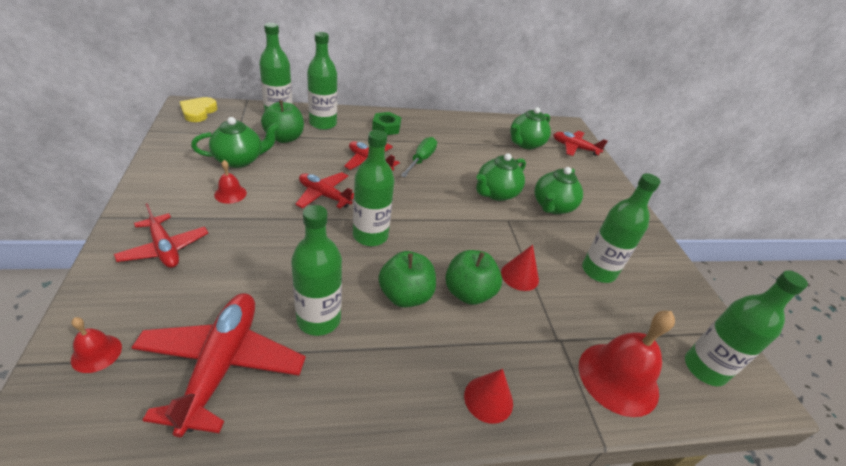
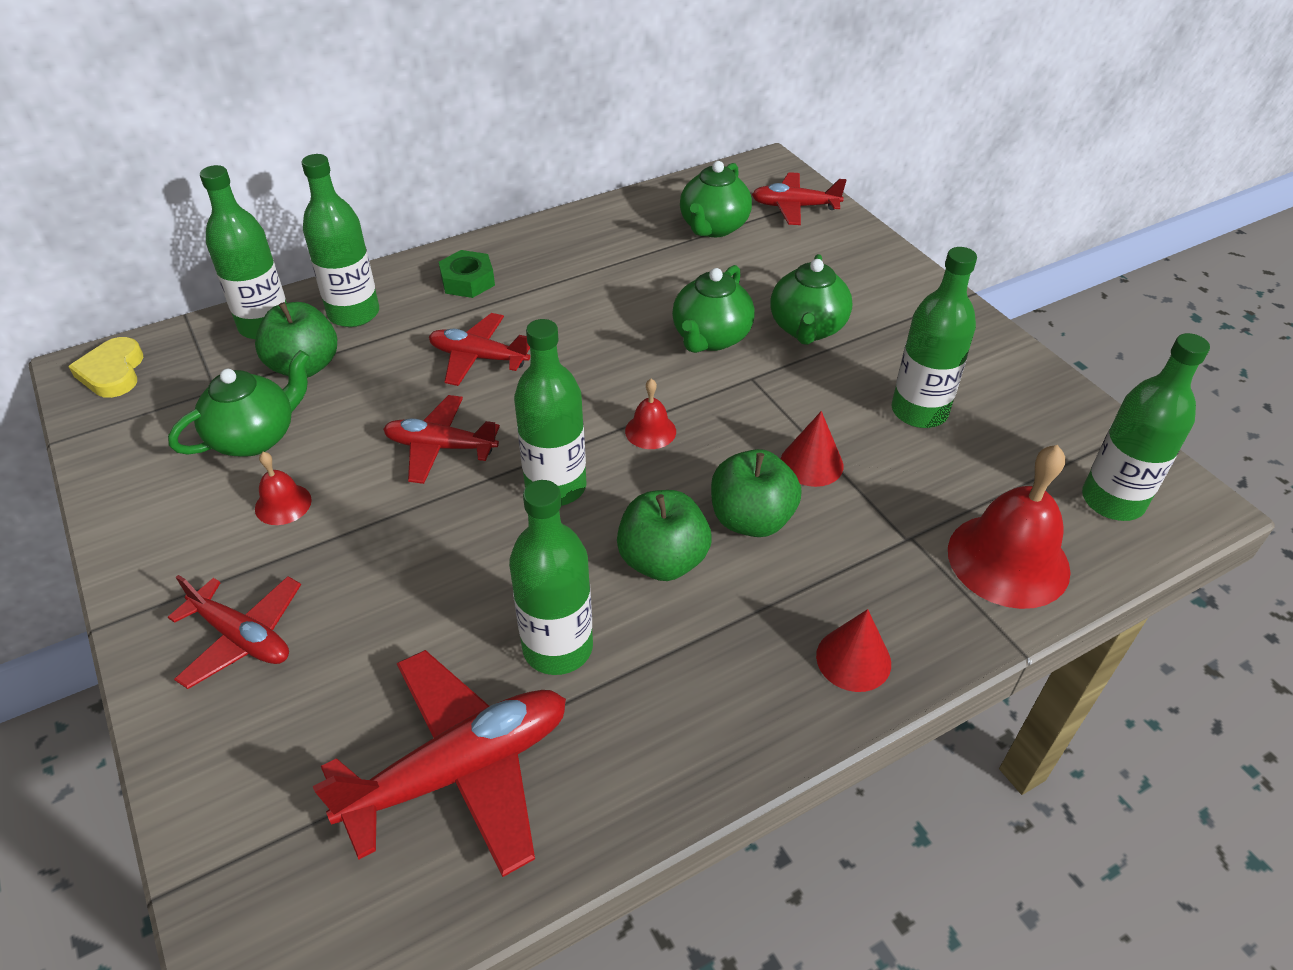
camera: 15 degrees left, 5 degrees up
red bell [71,317,122,373] -> red bell moved to [625,379,676,449]
red plane [131,293,306,437] -> red plane turned 75 degrees clockwise [313,650,566,877]
green screwdriver [401,137,437,177] -> none

